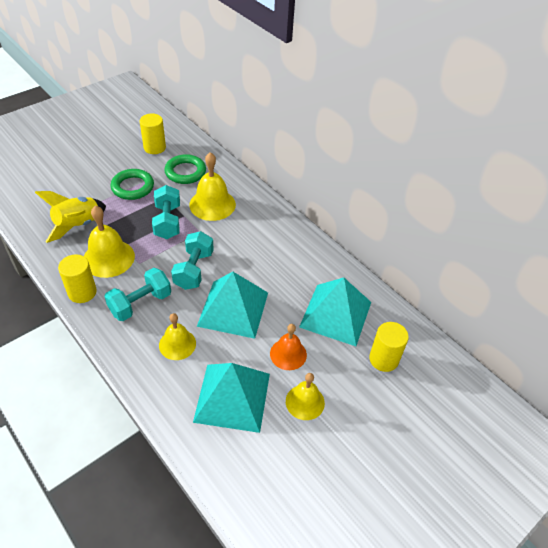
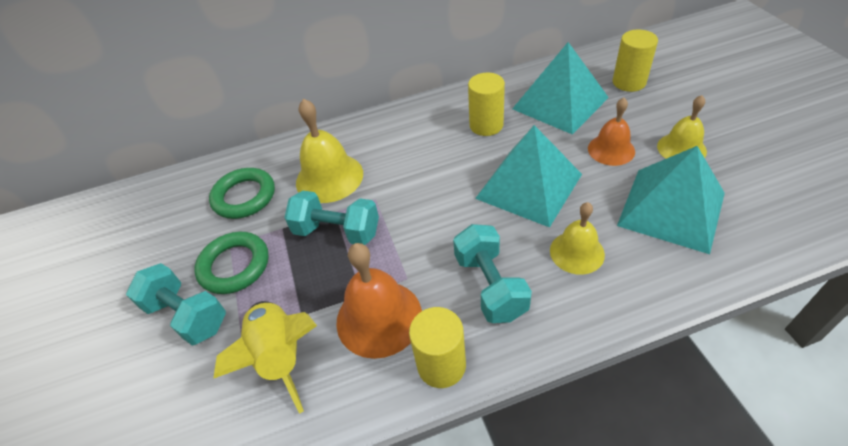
camera: 60 degrees left, 0 degrees up
yellow bell [84,206,135,278] -> orange bell [336,243,422,359]
yellow cylinder [140,113,166,154] -> yellow cylinder moved to [468,73,505,136]
turquoise dumbbell [171,231,214,290] -> turquoise dumbbell moved to [126,263,226,346]

